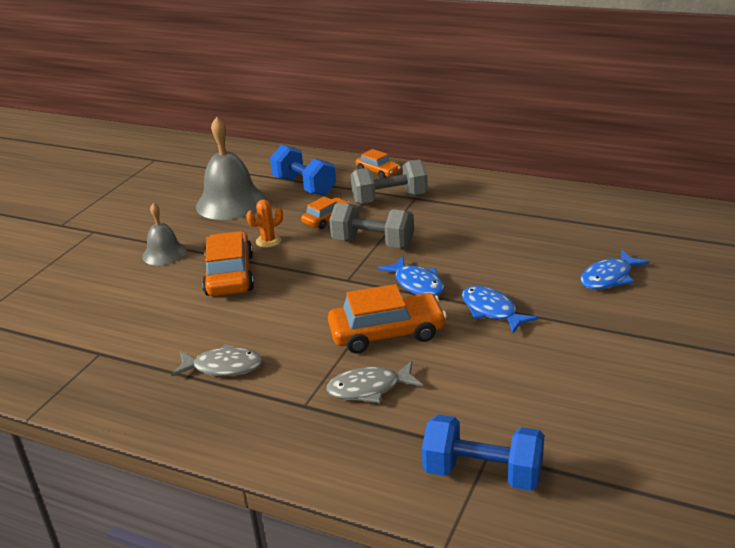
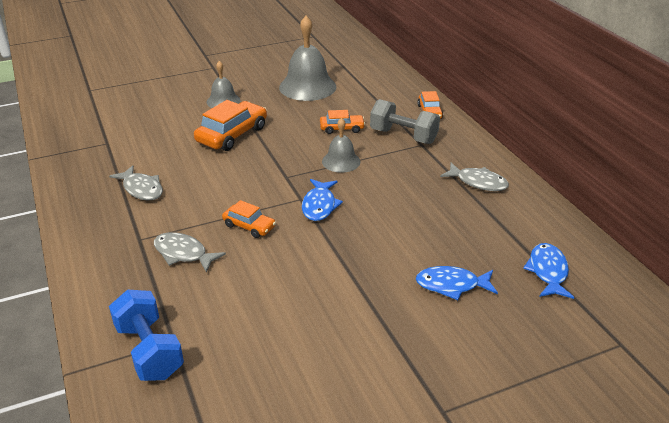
camera: 40 degrees right, 5 degrees up
orange cactus [246,199,283,247] -> none
blue dumbbell [270,145,336,196] -> none
orange car [328,284,447,354] -> orange car [222,200,276,238], size x0.57
grey dumbbell [329,203,414,248] -> grey bell [322,118,360,173]
blue fish [462,286,538,333] -> blue fish moved to [523,243,574,299]
none -> grey fish [440,163,509,191]

